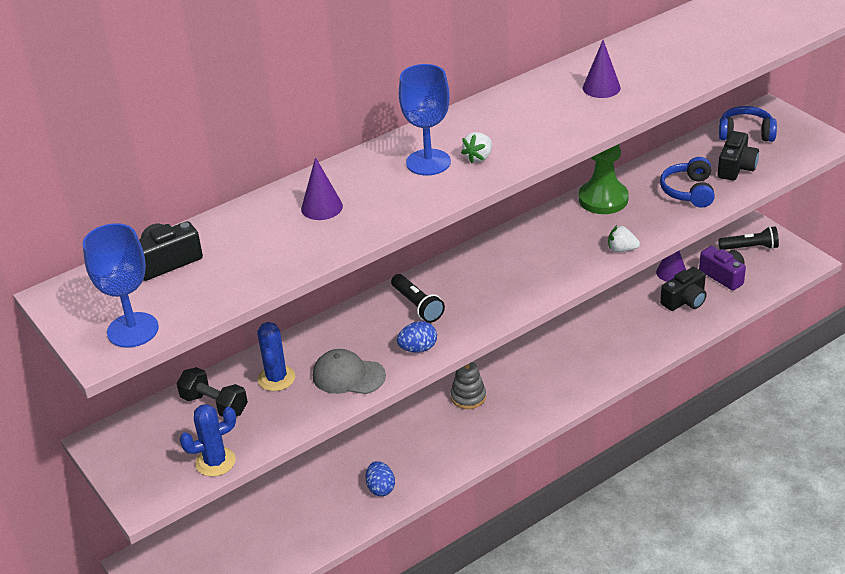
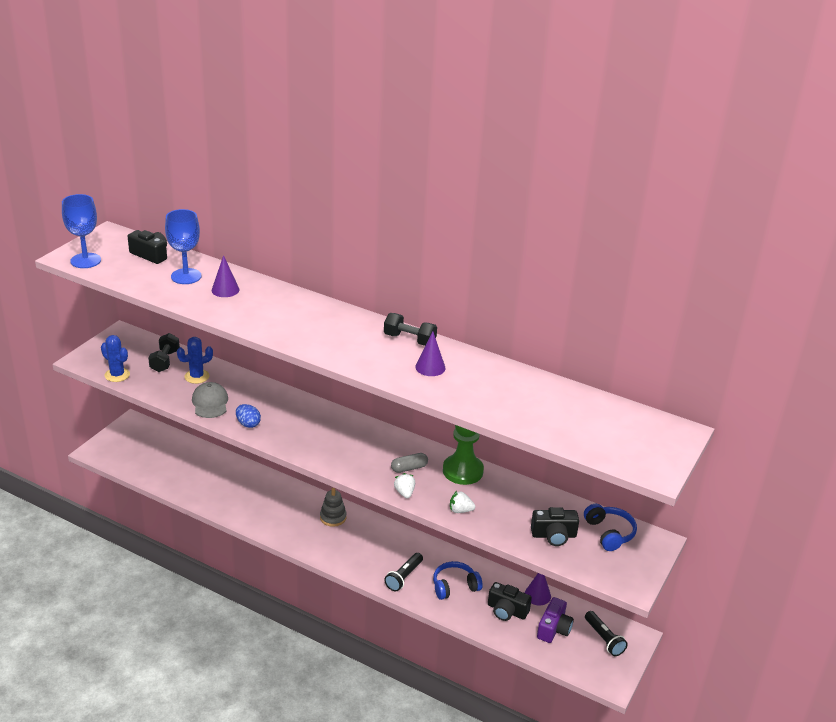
camera: 60 degrees right, 5 degrees down
blue egg [365,461,395,496] -> none
black flashlight [391,274,445,323] -> black flashlight moved to [384,553,423,591]
blue goblet [399,64,451,175] -> blue goblet moved to [165,209,201,284]
white strawberry [461,132,492,163] -> white strawberry moved to [450,491,475,513]
blue headphones [660,157,715,208] -> blue headphones moved to [433,561,483,600]
none -> black dumbbell [384,313,437,346]
none -> grey capsule [391,453,428,473]

